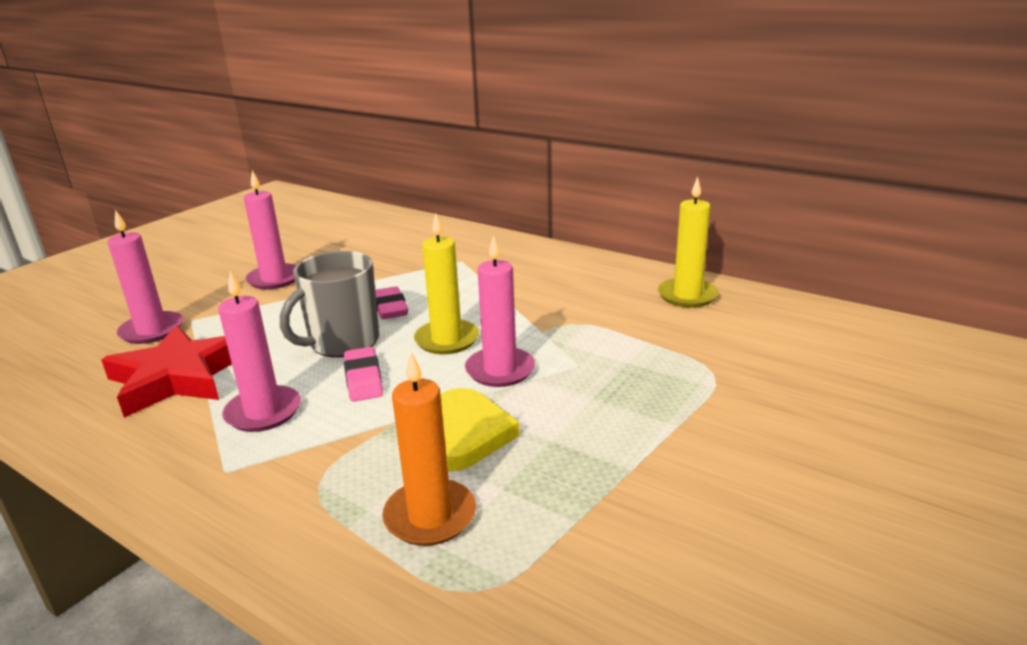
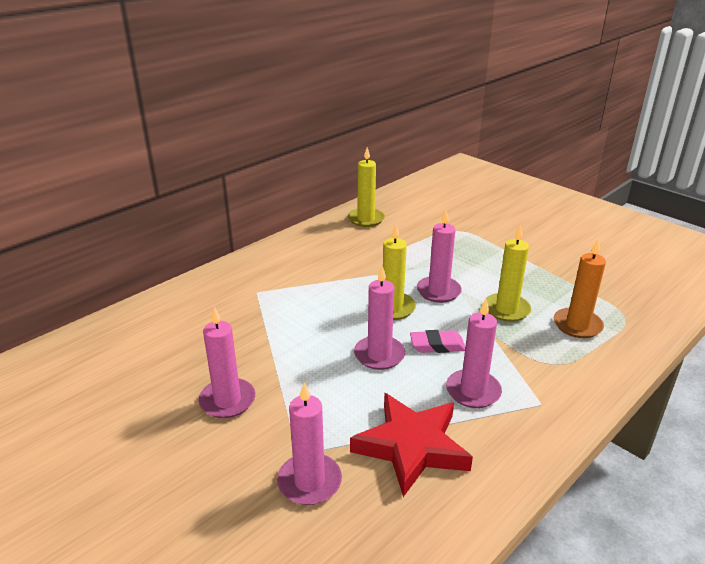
camera: 80 degrees left, 5 degrees up
grey mug [280,251,379,357] -> pink candle [354,266,405,370]
pink eraser [375,286,408,319] -> none
yellow heart [440,388,520,472] -> yellow candle [486,225,531,322]

